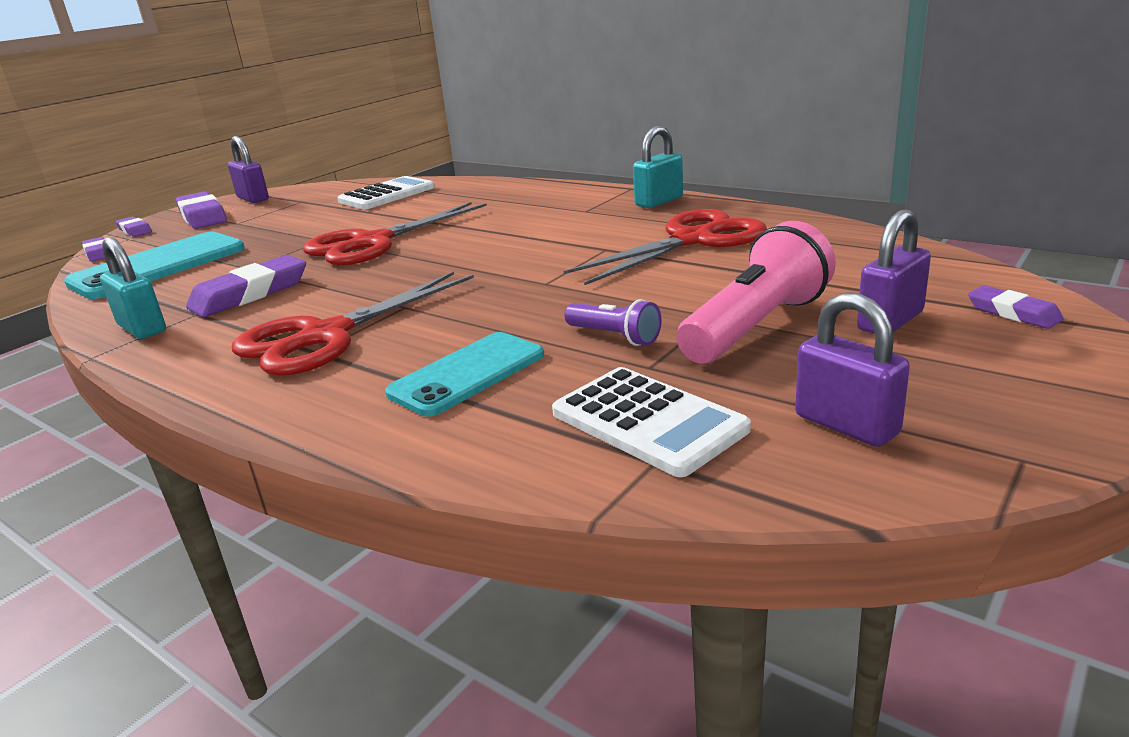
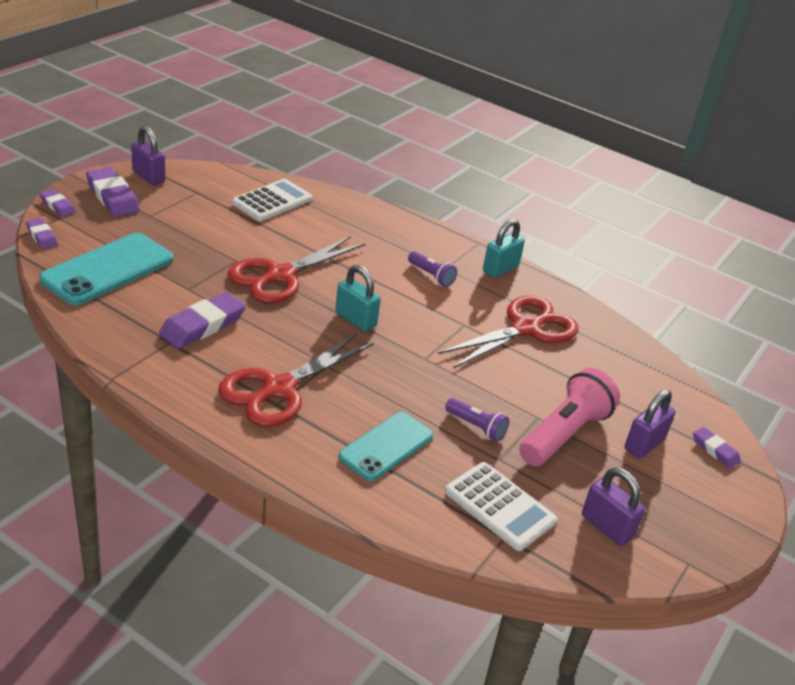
camera: 10 degrees left, 10 degrees up
turquoise padlock [100,237,166,339] -> turquoise padlock moved to [335,265,381,331]
none -> purple flashlight [408,251,457,287]

